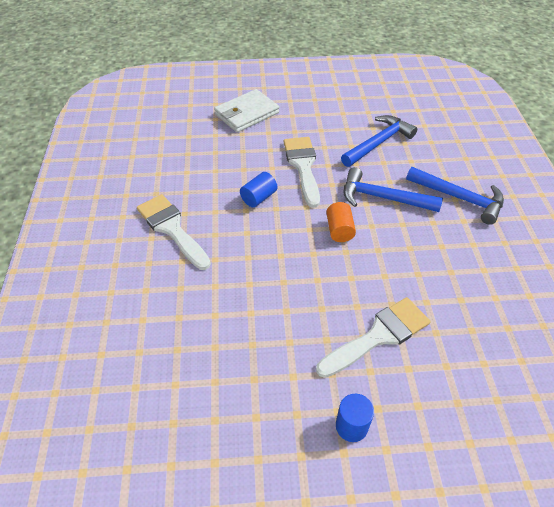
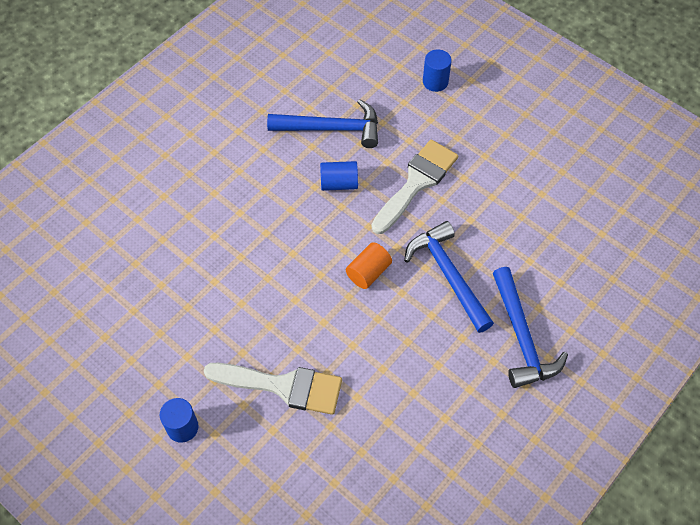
camera: 45 degrees right, 10 degrees up
white brush [137,194,211,270] -> none
white wallet [214,89,279,132] -> blue cylinder [423,49,452,92]
blue hammer [341,115,417,167] -> blue hammer moved to [267,99,378,148]

